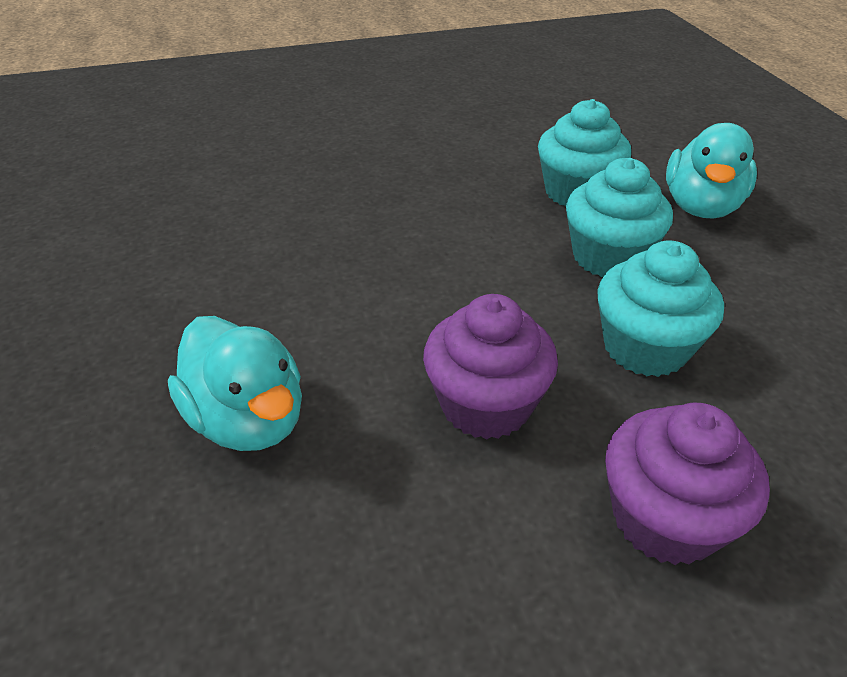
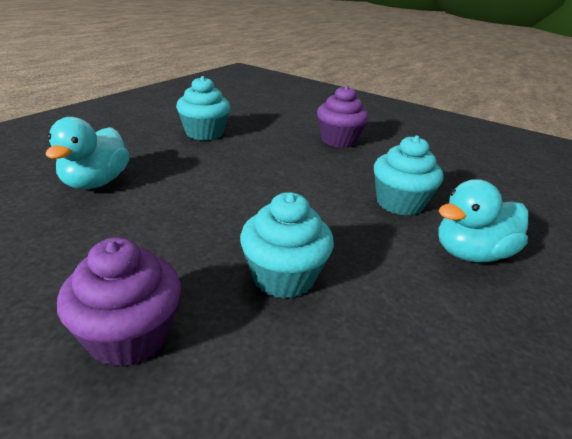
camera: 45 degrees right, 10 degrees down
purple cupcake [423,294,558,440] -> purple cupcake moved to [317,85,369,148]
turquoise cupcake [566,158,673,277] -> turquoise cupcake moved to [176,76,231,140]

